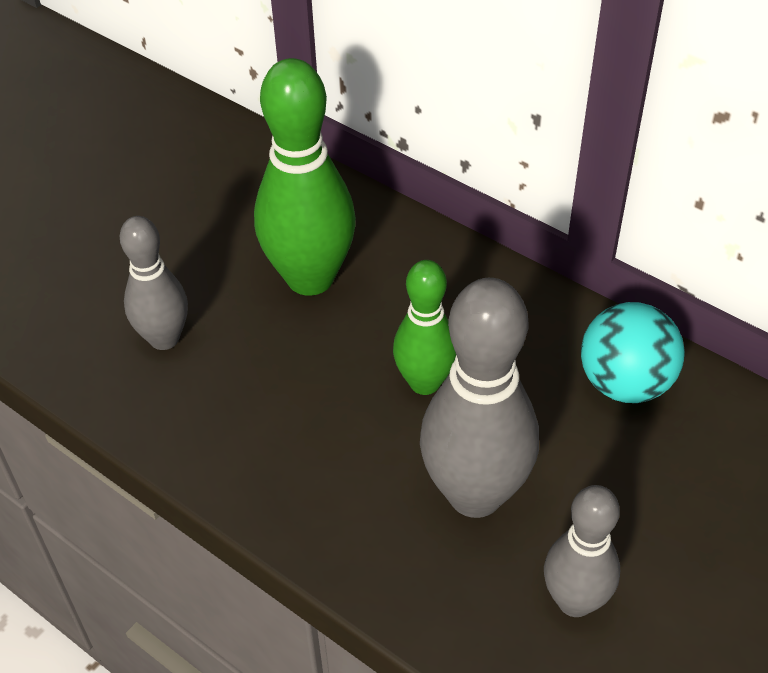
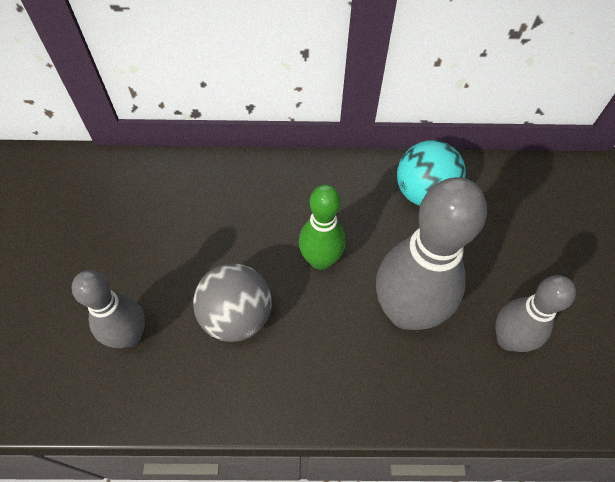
camera: 40 degrees left, 10 degrees up
green bowling pin [254,58,356,296] -> none
none -> grey ball [193,263,272,342]

